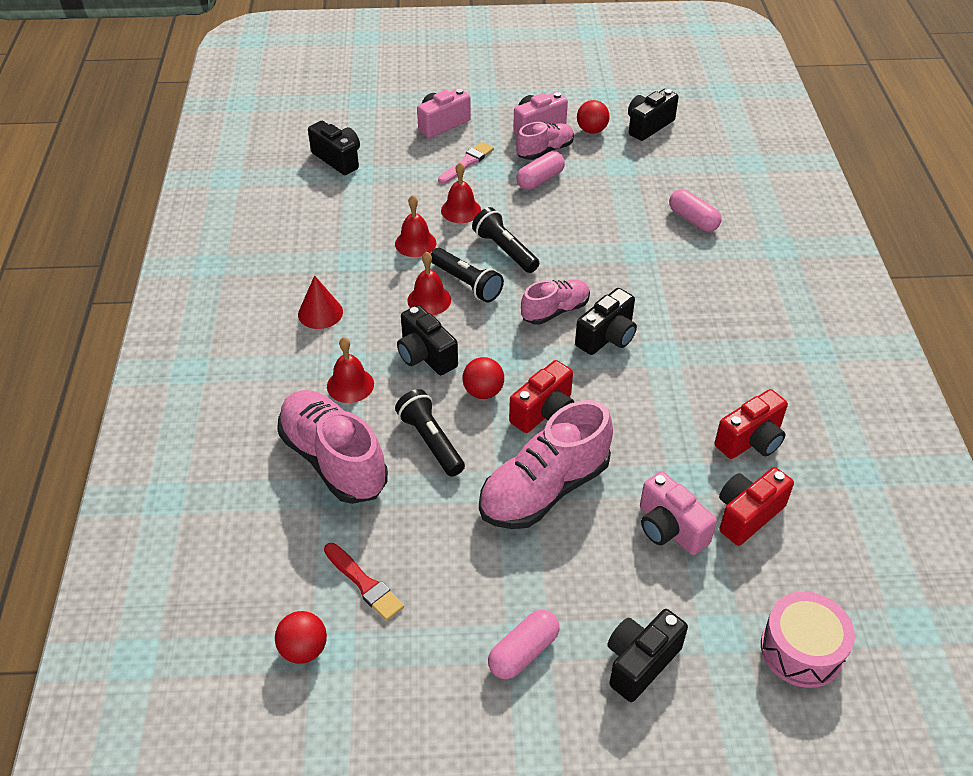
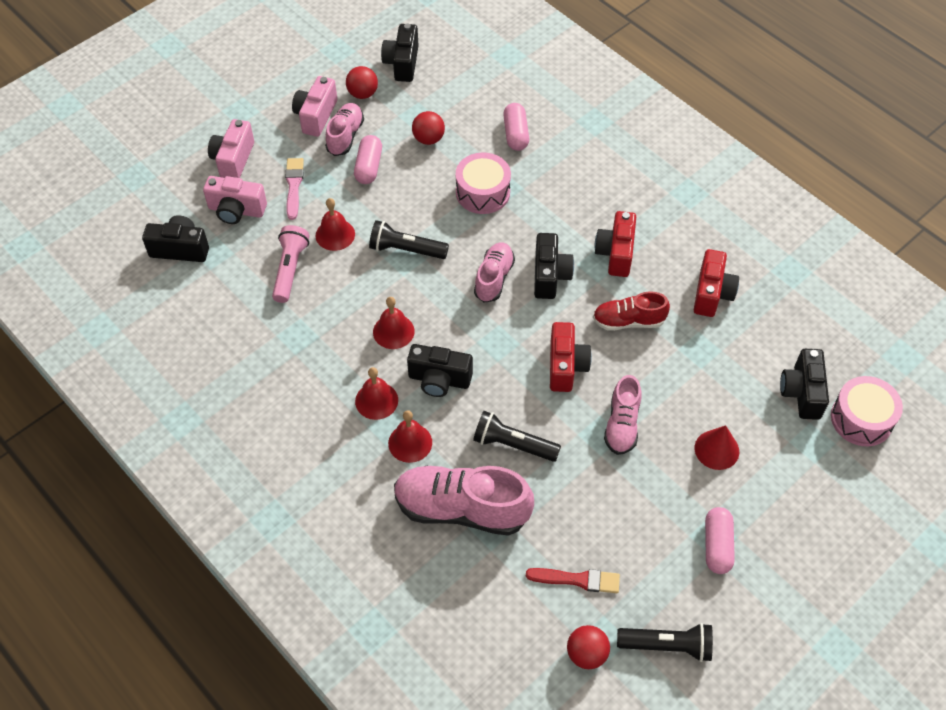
camera: 40 degrees left, 10 degrees up
red cone [298,275,343,329] -> red cone moved to [695,425,739,470]
red bell [395,195,436,257] -> red bell moved to [355,367,398,420]
black flashlight [431,248,504,302] -> black flashlight moved to [617,623,713,662]
red ball [462,357,504,399] -> red ball moved to [412,111,445,145]
pink shoe [479,400,613,529] -> pink shoe [604,375,641,455], size x0.58
black camera [607,609,688,702] -> black camera moved to [780,349,829,420]
pink camera [640,471,717,555] -> pink camera moved to [203,176,267,224]
pink capsule [669,189,721,232] -> pink capsule turned 75 degrees clockwise [503,103,529,151]
red camera [719,467,794,546] -> red camera moved to [594,211,636,277]
none -> pink flashlight [272,225,309,303]
none -> pink drum [456,152,511,214]
none -> red shoe [593,291,670,331]

